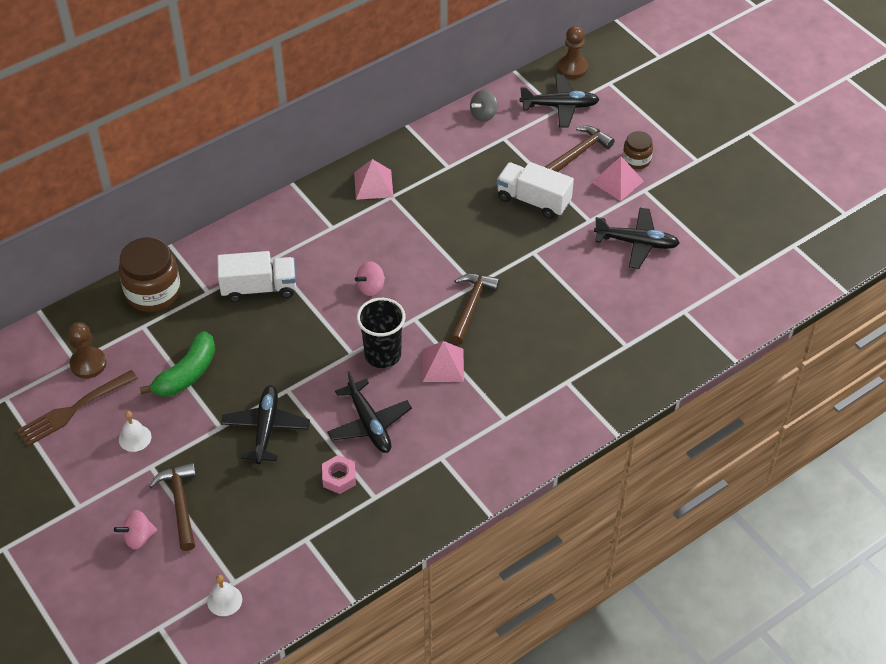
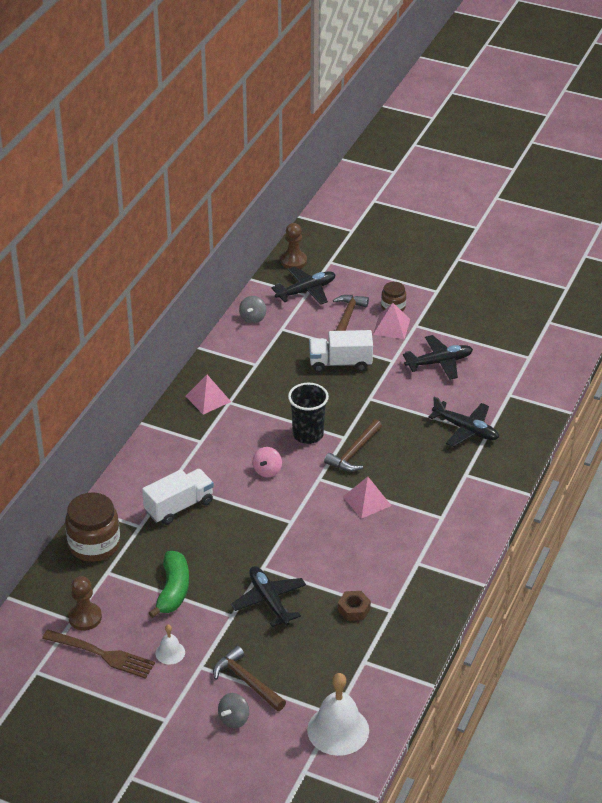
camera: 30 degrees left, 10 degrees down
brown fork [17,370,138,446] -> brown fork turned 90 degrees counterclockwise [42,630,155,679]
pink spinning top [114,510,157,549] -> grey spinning top [218,693,249,728]
white bell [207,575,242,616] -> white bell [307,673,369,756], size x1.99
pink nut [322,455,356,494] -> brown nut [338,591,371,621]
black plane [327,371,412,453] -> black plane moved to [428,396,499,447]
black cup [357,298,405,368] -> black cup moved to [288,383,329,444]
brown hammer [450,274,500,345] -> brown hammer turned 135 degrees counterclockwise [324,419,382,472]

